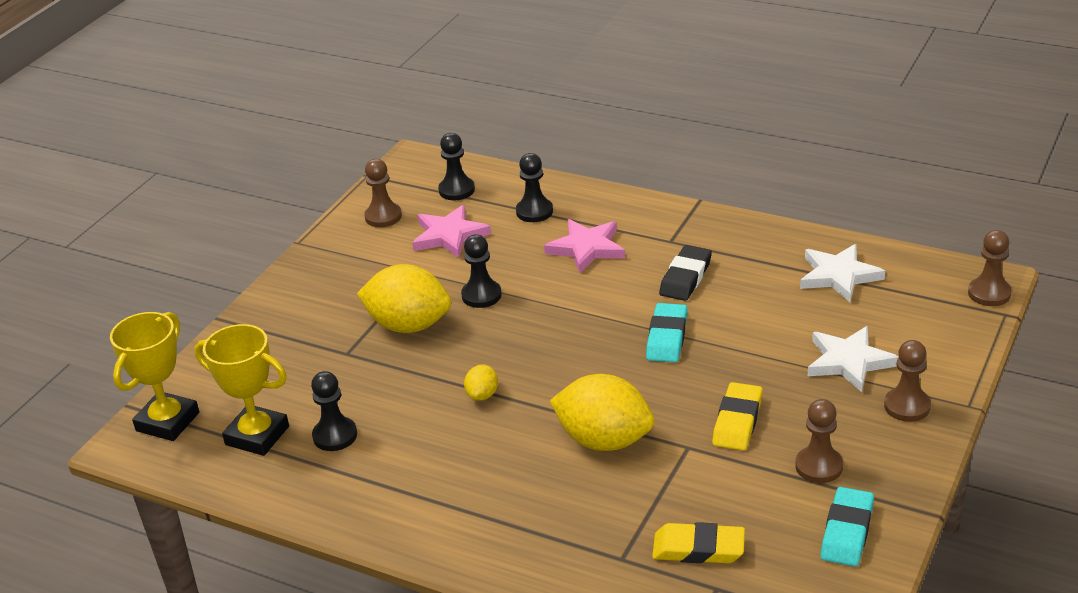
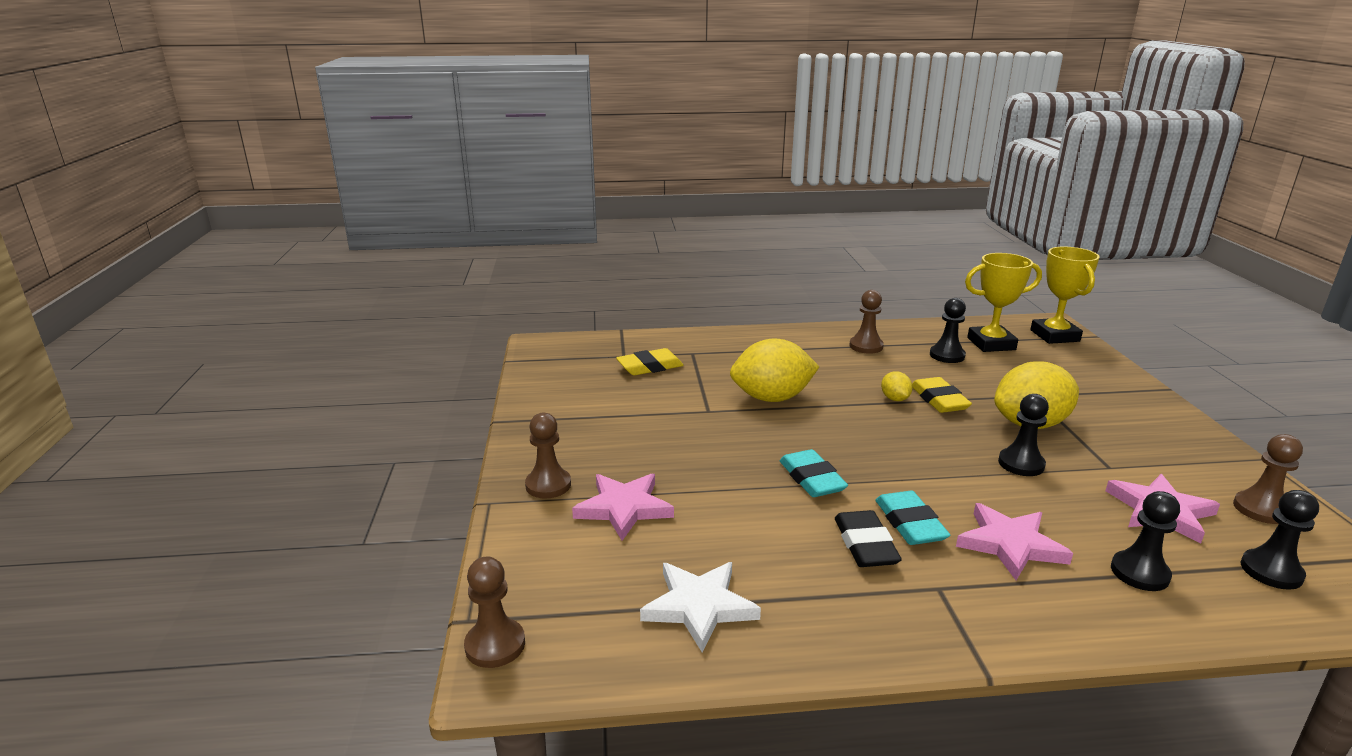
camera: 145 degrees right, 10 degrees down
yellow eraser [712,382,763,451] -> yellow eraser moved to [912,377,972,413]
brown pawn [795,399,843,483] -> brown pawn moved to [849,290,884,354]
white star [808,326,899,393] -> pink star [572,474,674,541]
turquoise eraser [820,487,874,567] -> turquoise eraser moved to [875,491,950,545]

